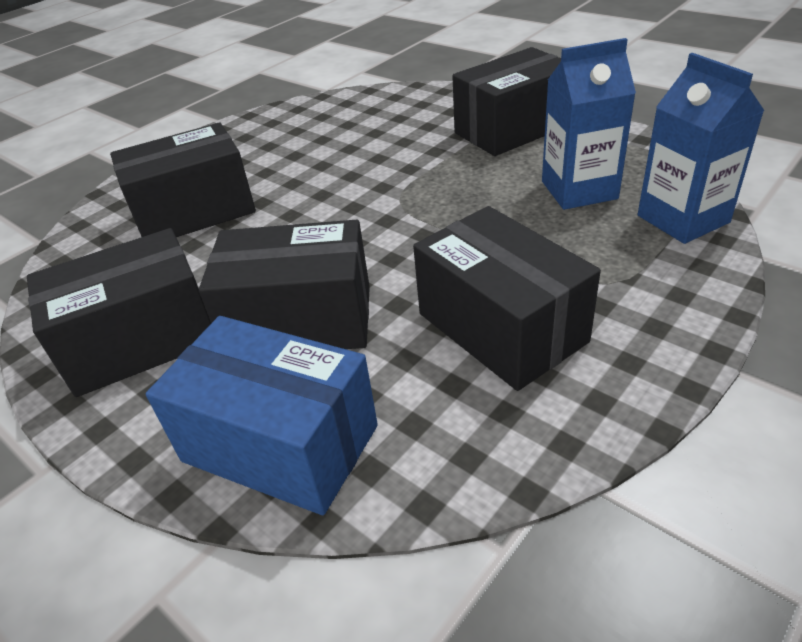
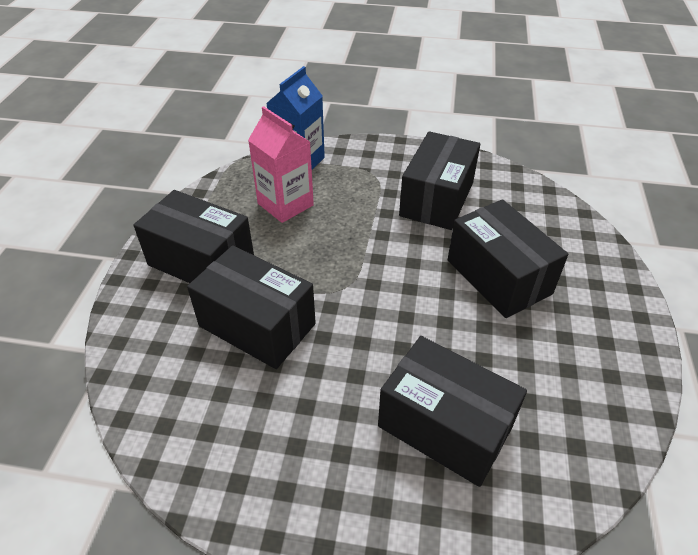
camera: 125 degrees left, 5 degrees up
black box [27,228,211,397] -> black box moved to [187,245,316,369]
blue box [146,316,378,515] -> none
blue carton [542,38,636,210] -> pink carton [248,106,314,223]

